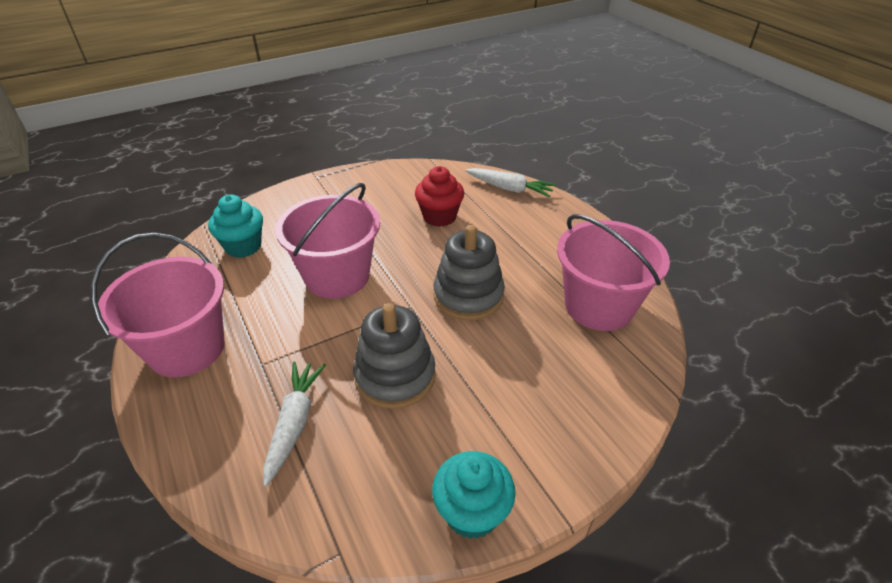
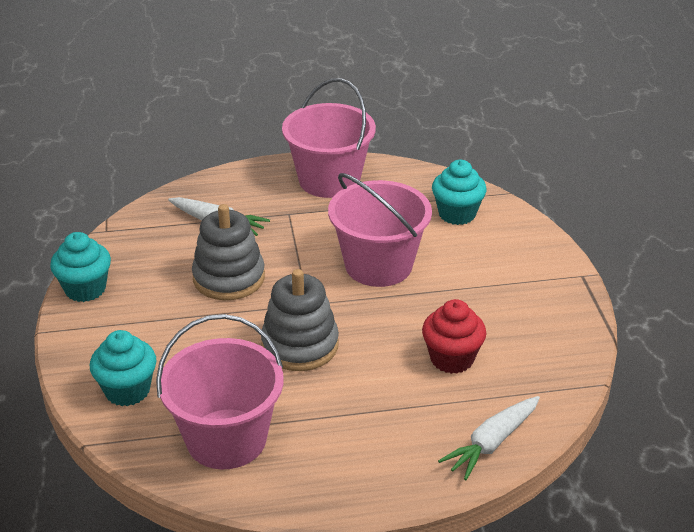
camera: 110 degrees right, 5 degrees down
none -> turquoise cupcake [90,330,156,406]

